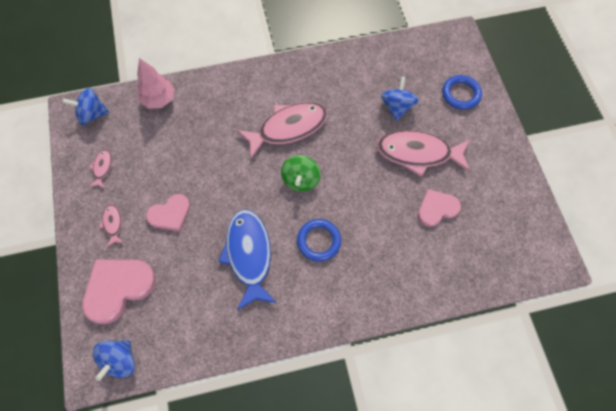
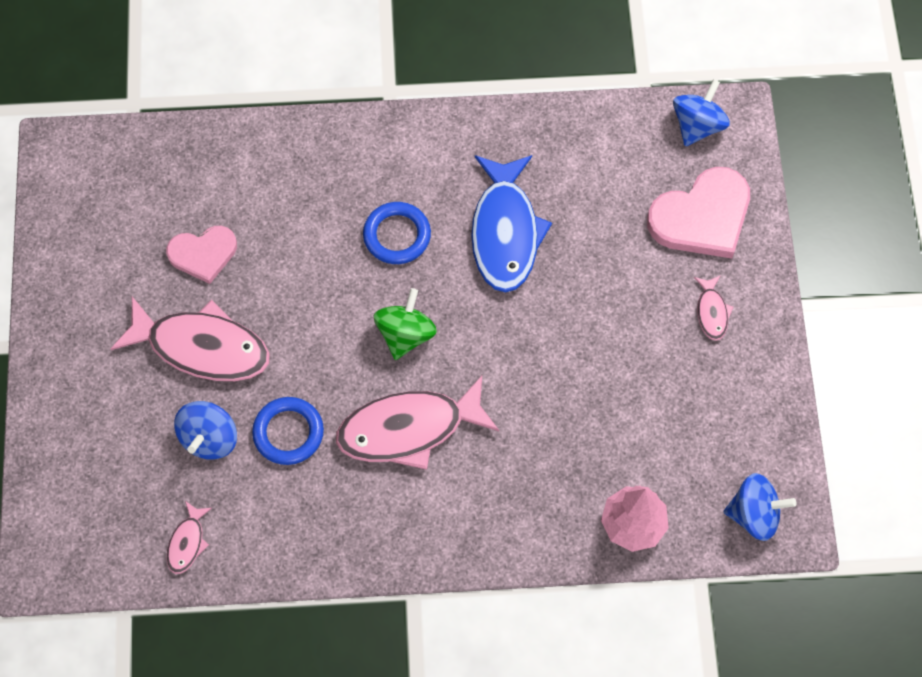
camera: 170 degrees left, 0 degrees up
pink fish [89,149,112,188] -> pink fish moved to [167,501,212,574]
pink heart [146,194,190,232] -> none
blue ring [442,75,482,110] -> blue ring moved to [252,397,324,465]

